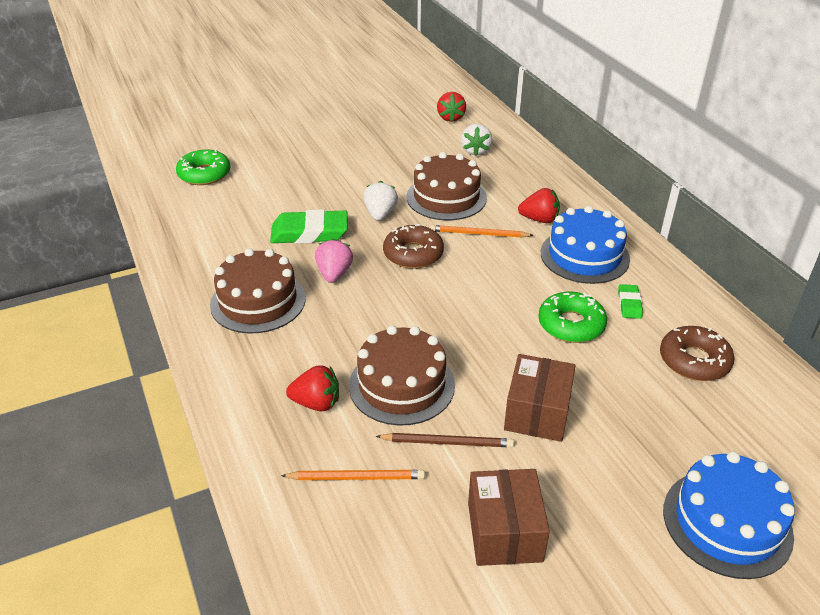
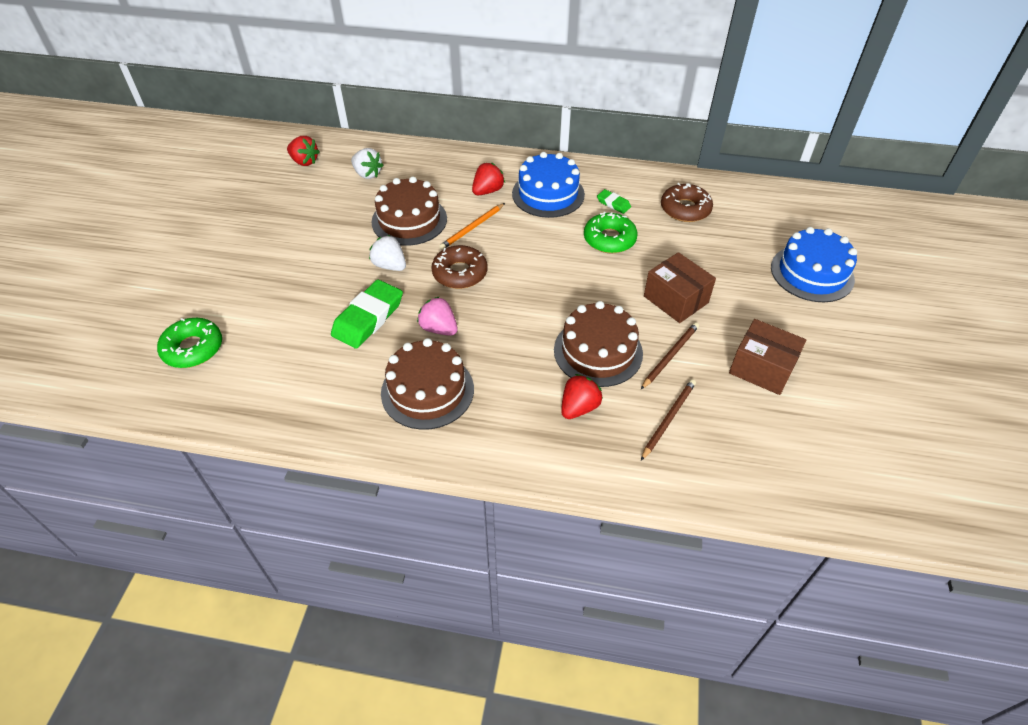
camera: 55 degrees left, 10 degrees up
orange pencil [281,470,425,480] -> brown pencil [641,379,696,460]

